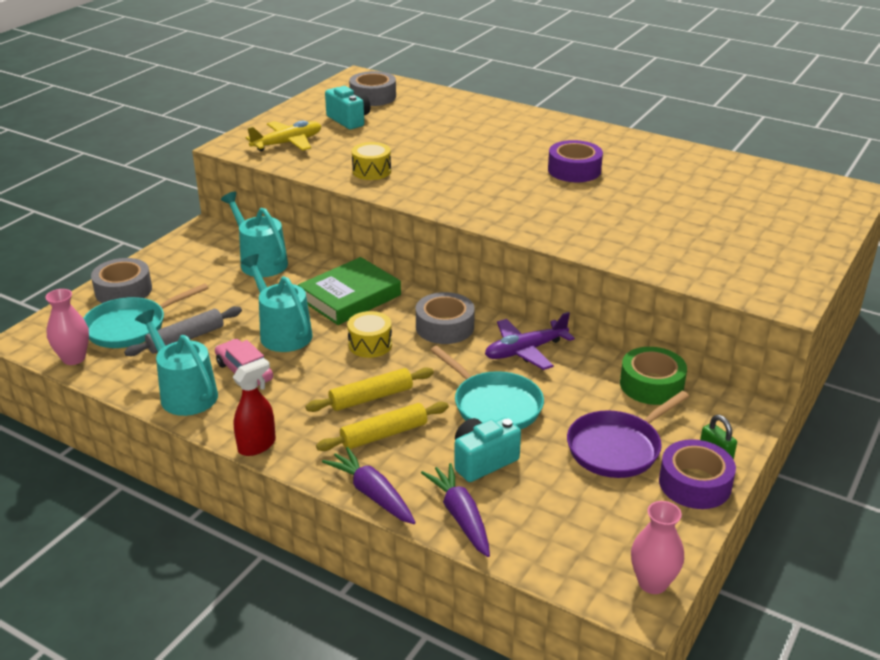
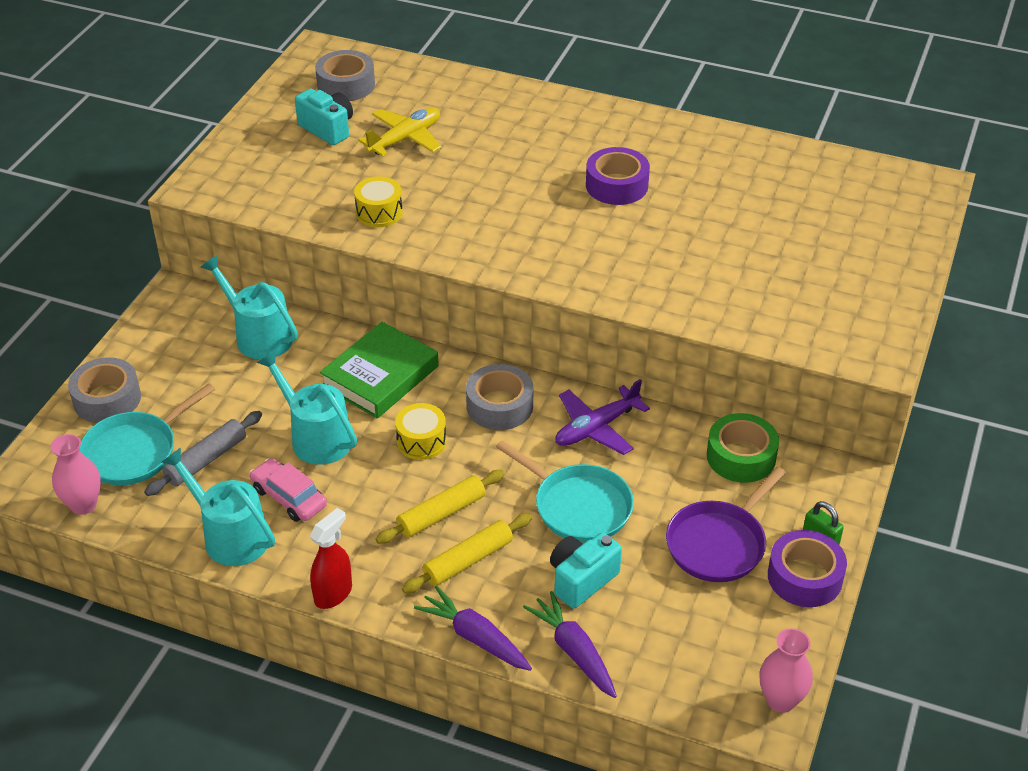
camera: 10 degrees left, 10 degrees up
yellow plane [246,121,321,151] -> yellow plane moved to [358,108,441,156]

